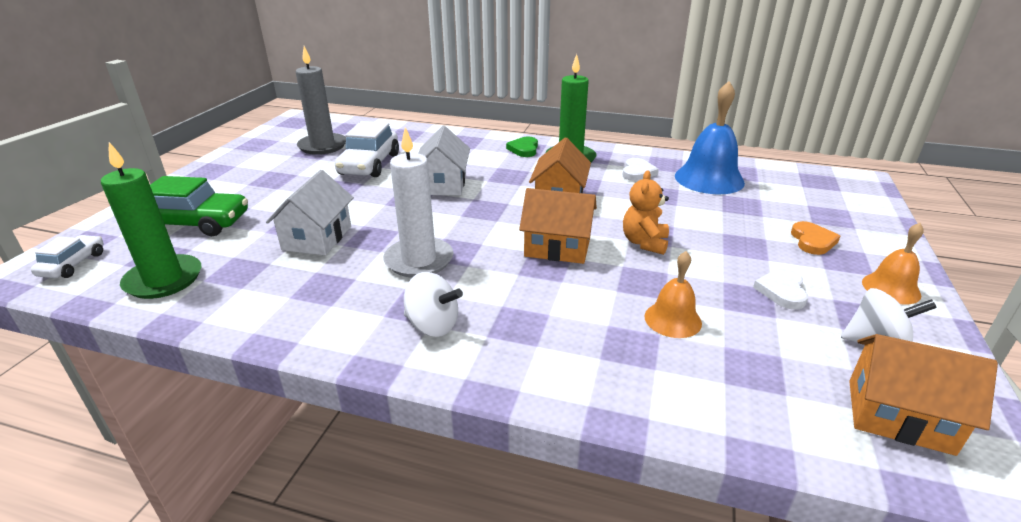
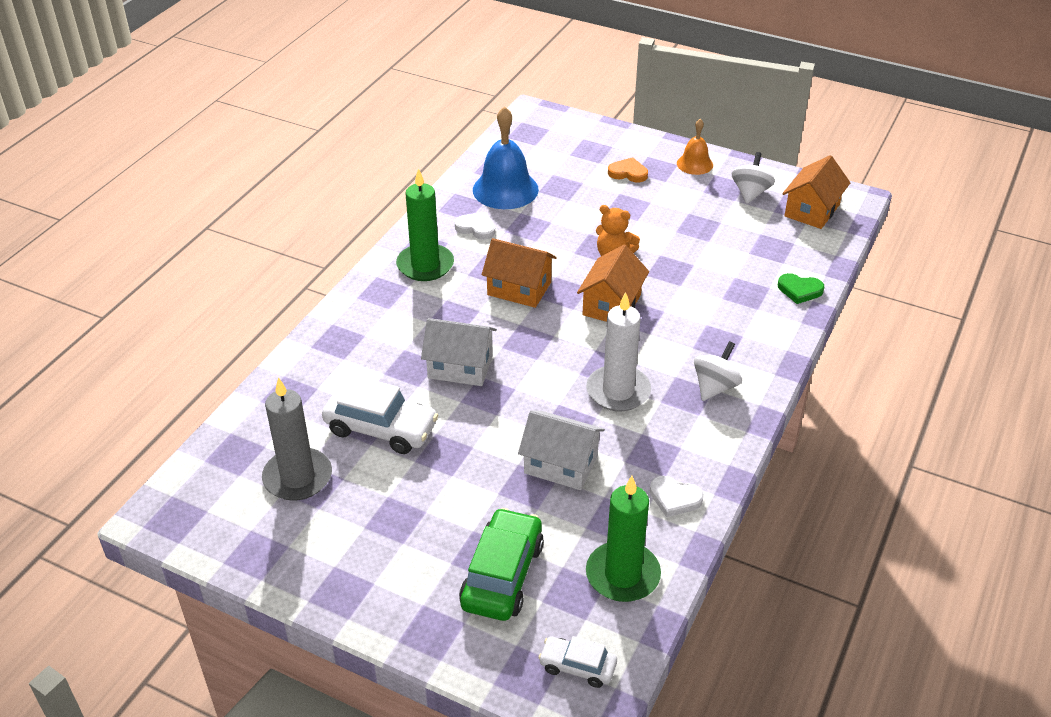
camera: 80 degrees left, 10 degrees up
green heart [506,137,538,157] -> green heart moved to [778,273,825,304]
orange bell [644,251,702,338] -> none
white heart [753,268,808,310] -> white heart moved to [650,476,704,517]

